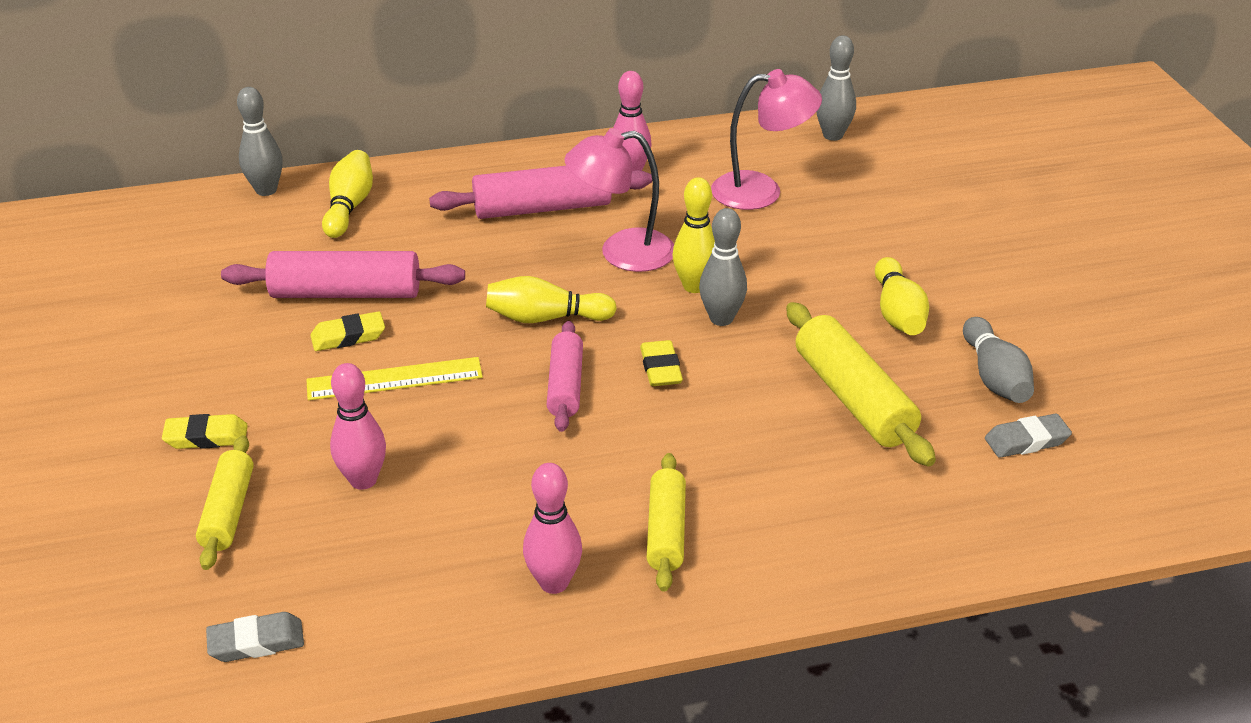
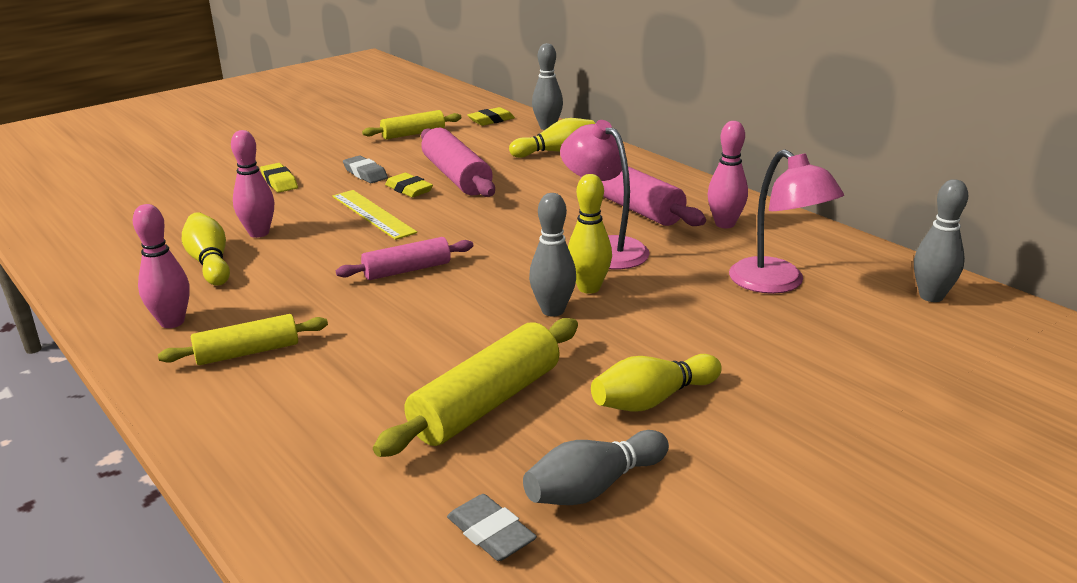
camera: 65 degrees right, 10 degrees down
yellow rolling pin [196,435,254,570] -> yellow rolling pin moved to [362,110,461,139]
grey eraser [206,612,304,662] -> grey eraser moved to [343,155,388,183]
yellow bowling pin [486,276,617,323] -> yellow bowling pin moved to [182,212,230,286]
yellow eraser [640,340,683,386] -> yellow eraser moved to [467,107,515,126]

